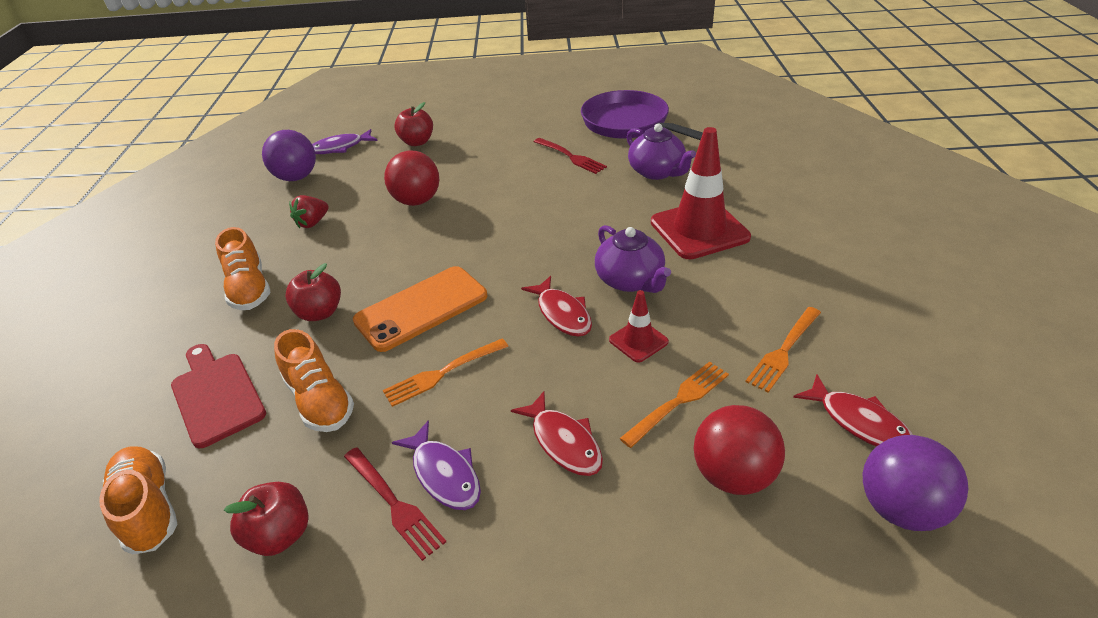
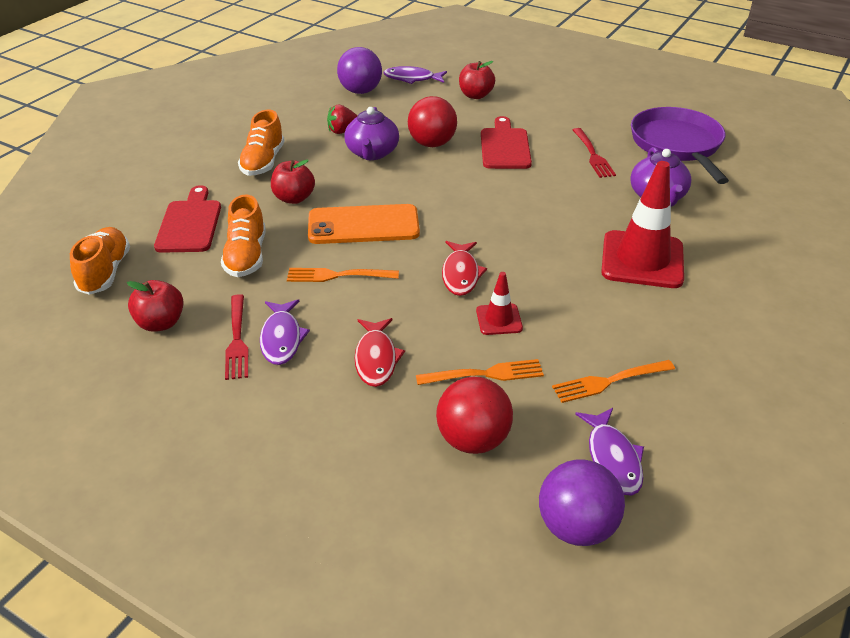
camera: 30 degrees right, 0 degrees up
purple teapot [595,225,671,293] -> purple teapot moved to [344,107,399,160]
red fish [793,374,913,446] -> purple fish [575,408,644,496]
none -> red cutting board [481,116,532,169]

